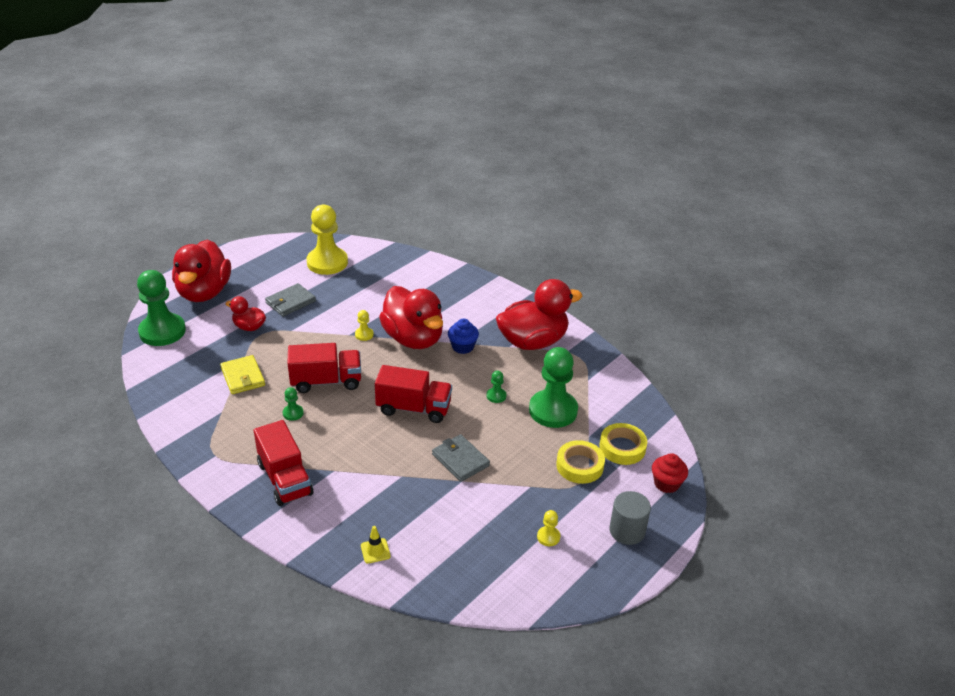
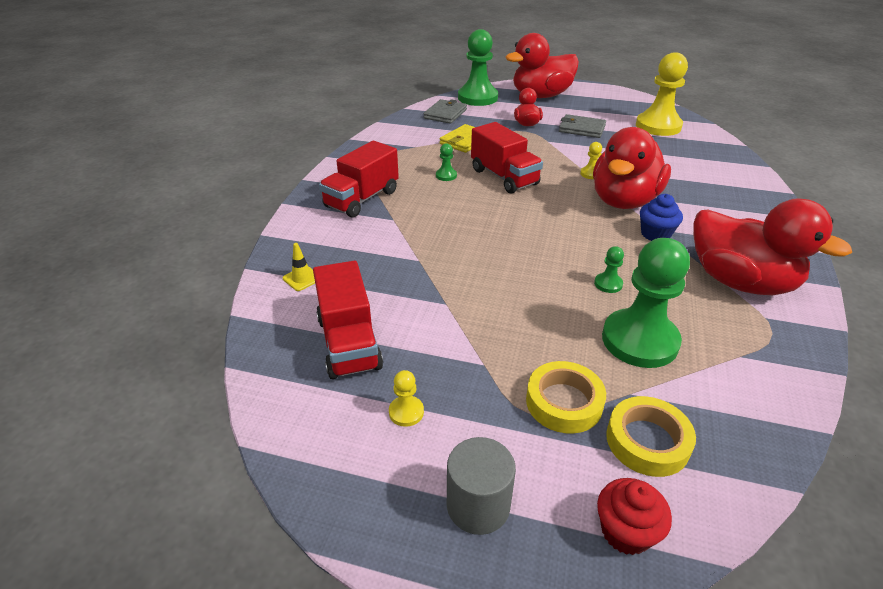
camera: 65 degrees right, 0 degrees up
red truck [375,365,452,423] -> red truck moved to [313,261,383,379]
grey wallet [432,434,490,482] -> grey wallet moved to [424,99,467,124]

